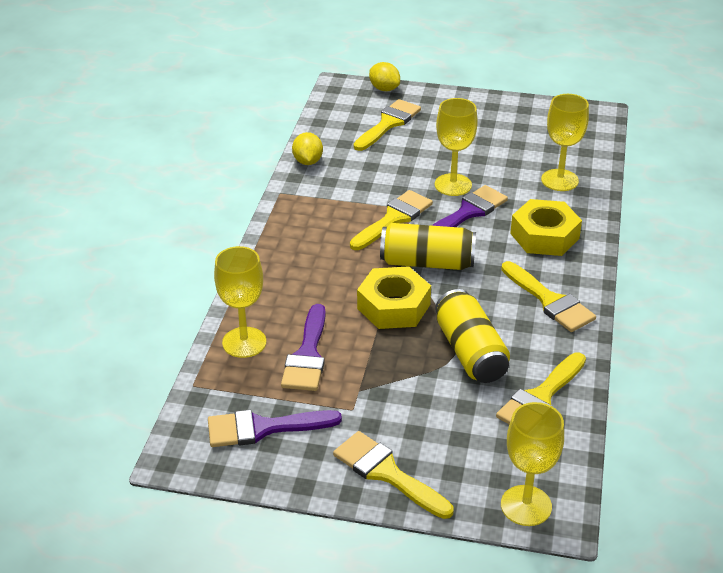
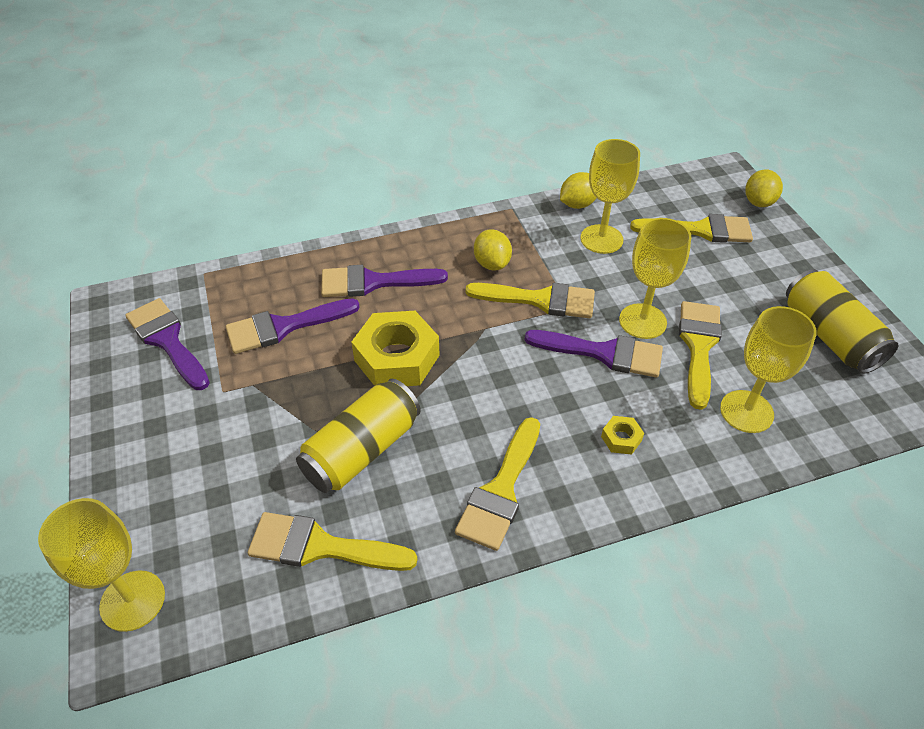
camera: 60 degrees right, 10 degrees up
yellow goblet [214,246,266,358] -> yellow goblet moved to [580,139,640,254]
yellow brush [333,431,454,519] -> yellow brush moved to [679,301,722,410]
yellow can [380,223,476,270] -> yellow can moved to [786,269,899,374]
yellow nut [510,199,582,256] -> yellow nut [601,416,644,455], size x0.44
none -> purple brush [321,265,448,297]
none -> yellow lemon [474,229,512,271]

